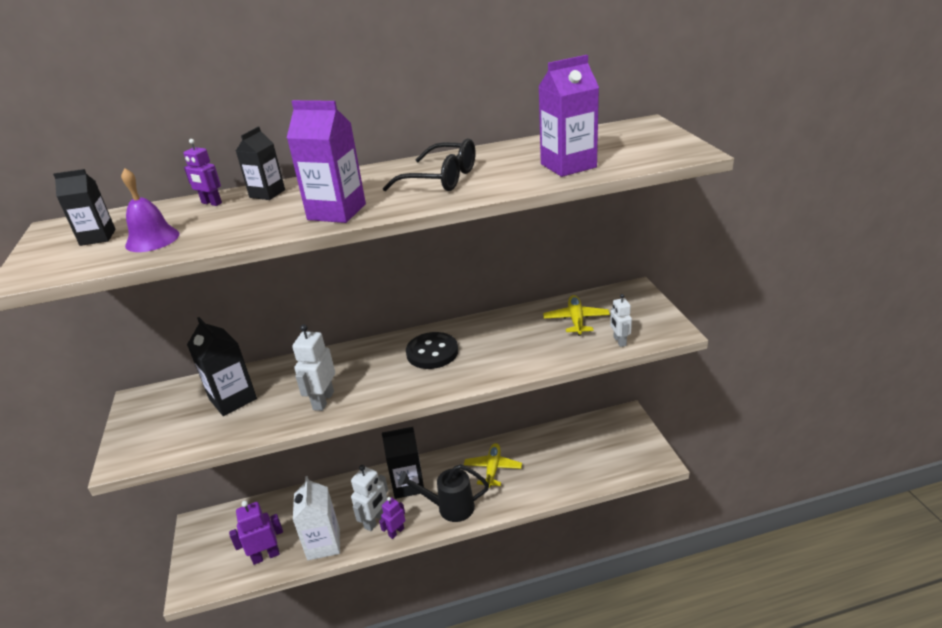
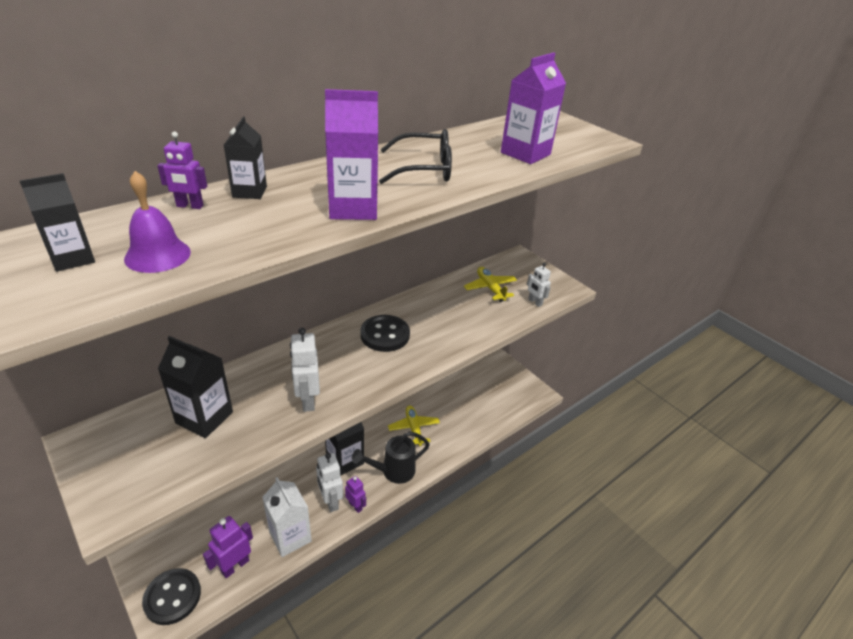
camera: 30 degrees left, 5 degrees up
white robot [351,465,388,531] -> white robot turned 150 degrees clockwise [316,453,343,512]
purple robot [379,497,405,539] -> purple robot turned 120 degrees clockwise [345,476,366,513]
none -> black button [142,568,201,625]

